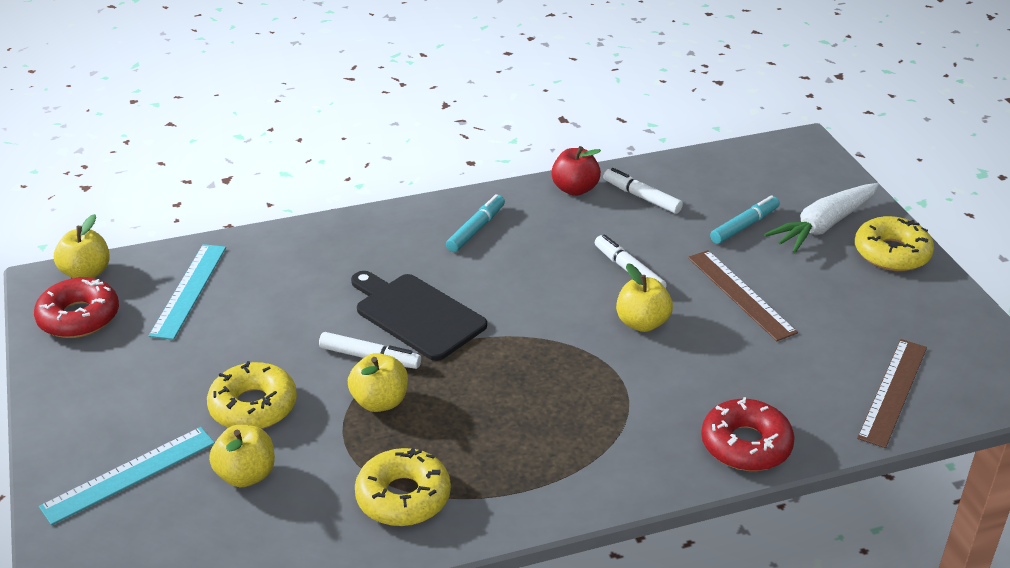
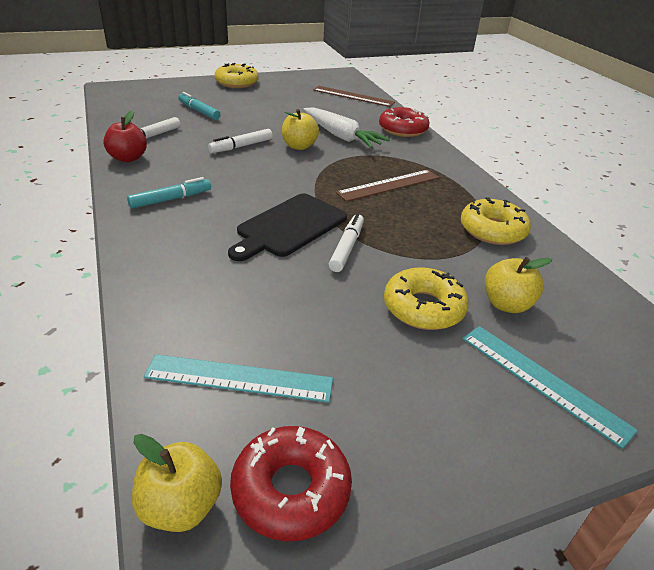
camera: 95 degrees left, 0 degrees up
yellow apple [348,353,408,412] -> none
turquoise marker [446,194,505,252] -> turquoise marker turned 120 degrees clockwise [127,177,211,209]
brown ruler [688,250,798,341] -> brown ruler moved to [336,170,439,202]
white carrot [764,183,879,253] -> white carrot moved to [303,107,390,148]

